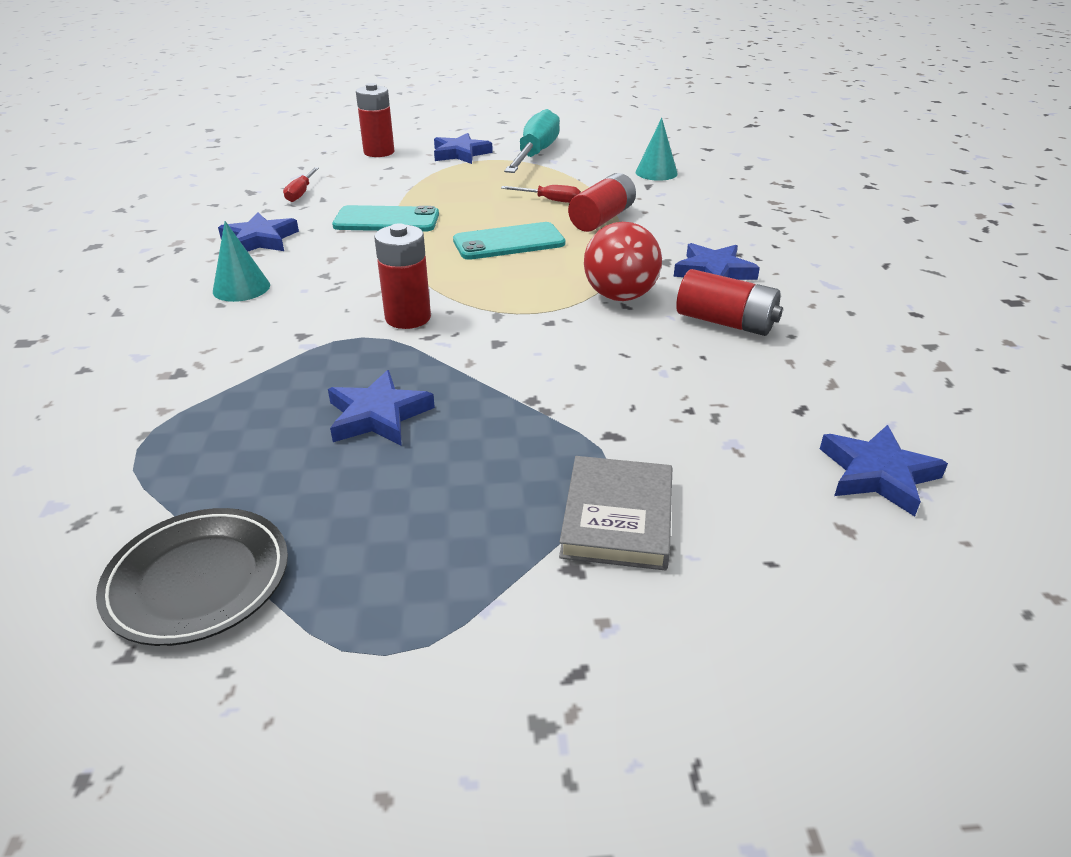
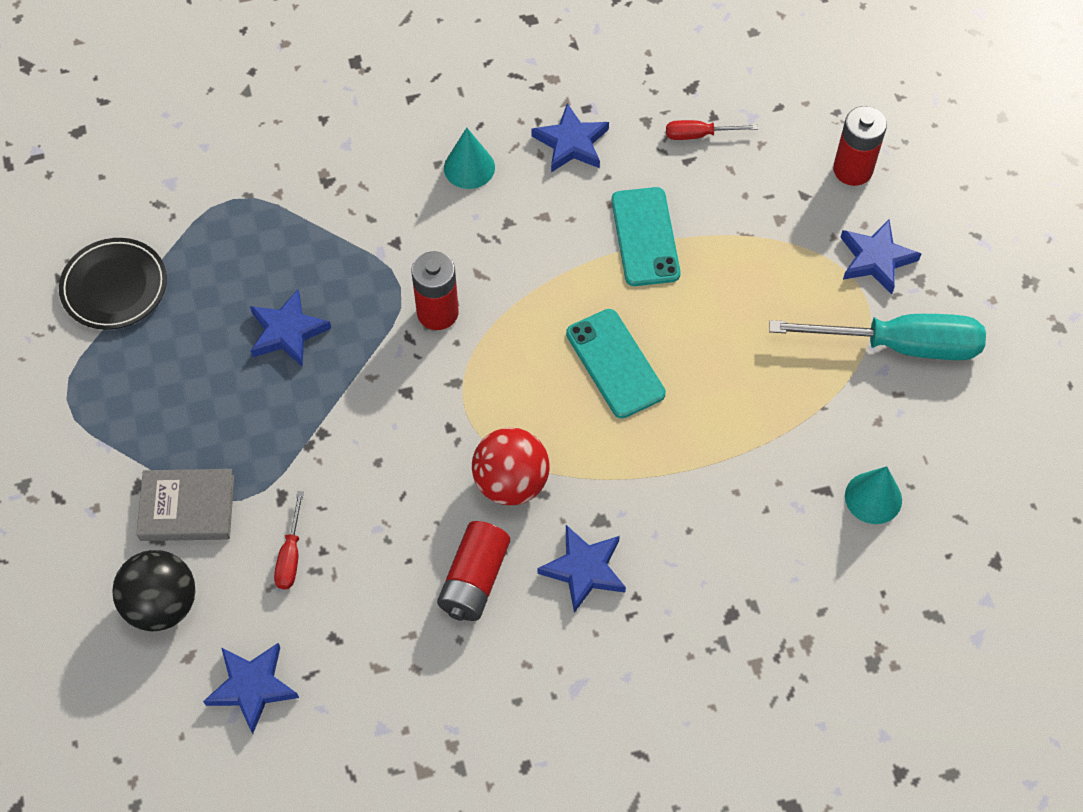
camera: 80 degrees right, 25 degrees up
red screwdriver [501,185,581,203] -> red screwdriver moved to [274,491,304,589]
red battery [568,173,636,232] -> none
none -> black ball [113,550,196,631]

